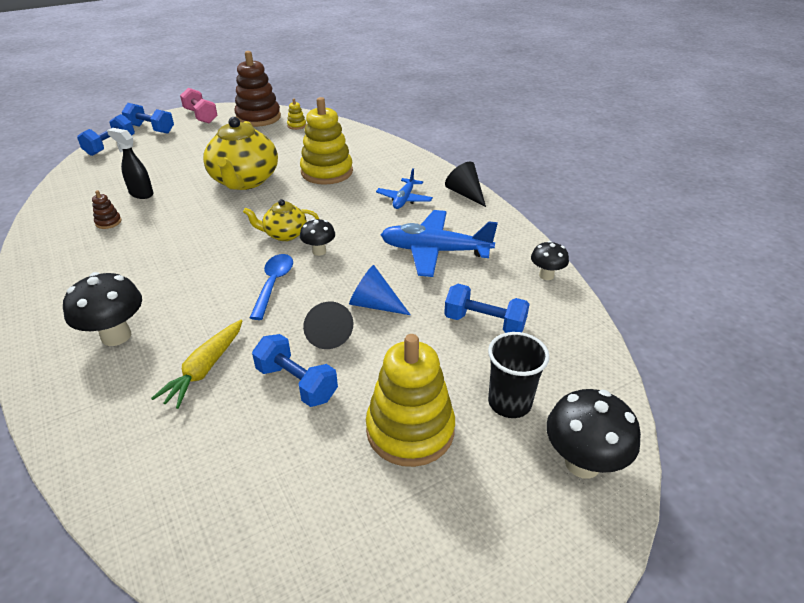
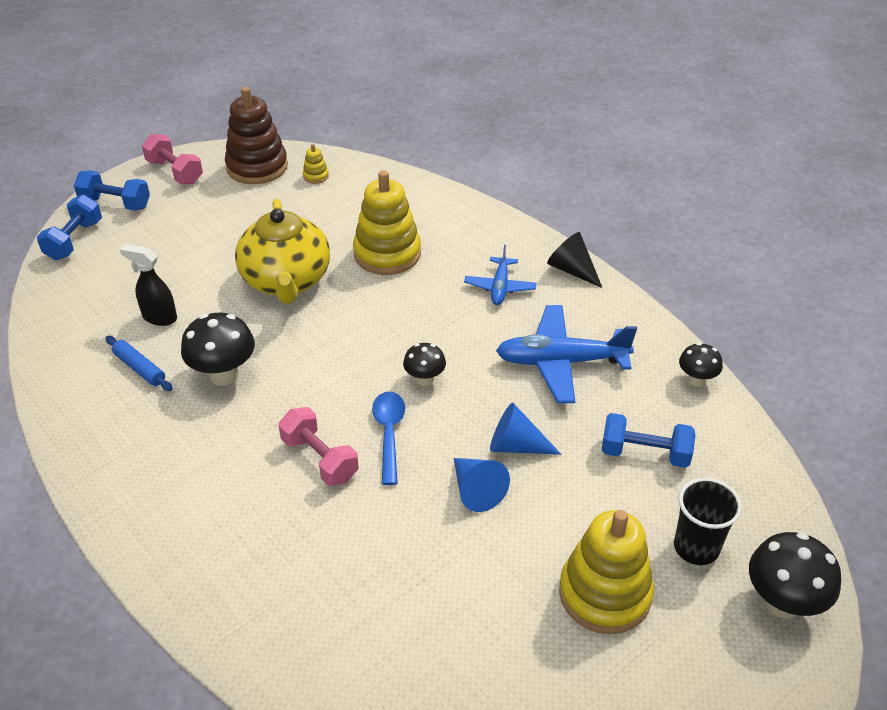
camera: 10 degrees left, 5 degrees up
black mushroom [63,272,142,346] -> black mushroom moved to [181,312,255,386]
brown stacking toy [92,190,121,229] -> blue rolling pin [106,336,173,391]
yellow carrot [151,320,243,409] -> none
yellow teapot [243,199,319,241] -> none
blue dumbbell [252,334,338,407] -> none
black cone [303,302,353,349] -> blue cone [454,458,510,512]
none -> pink dumbbell [278,407,359,486]

